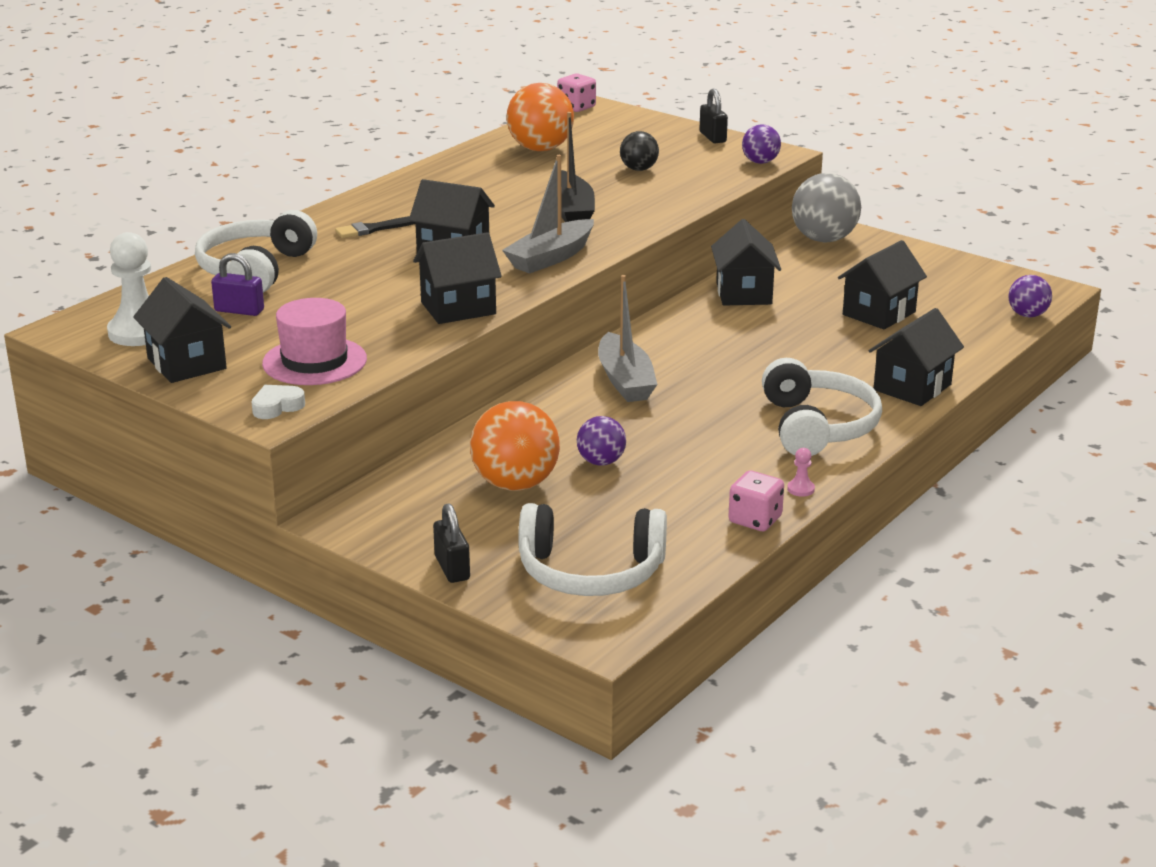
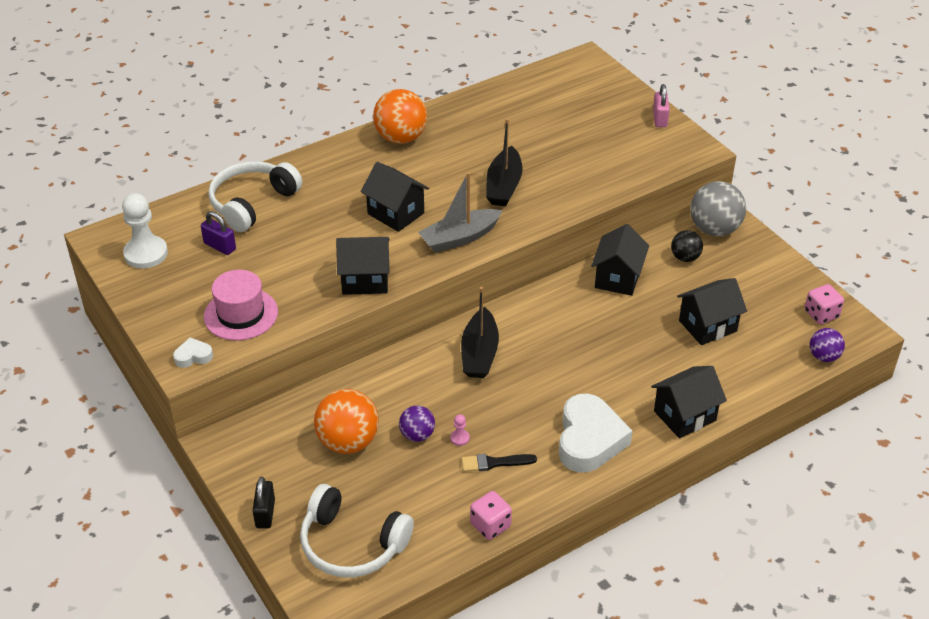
camera: 20 degrees right, 15 degrees up
black house [133,277,231,383] -> none
black brush [335,216,415,238] -> black brush moved to [461,454,537,472]
orange ball [506,83,574,151] -> orange ball moved to [373,89,427,144]
pink dice [557,73,596,112] -> pink dice moved to [804,284,844,324]
grey boat [598,275,658,402] -> black boat [461,287,499,378]
black ball [620,131,659,171] -> black ball moved to [671,230,703,262]
black padlock [700,89,728,143] -> pink padlock [653,84,670,127]
purple ball [742,124,781,164] -> none
white headphones [762,358,882,456] -> white heart [559,394,632,473]
pink pawn [787,448,815,497] -> pink pawn moved to [450,414,470,446]

